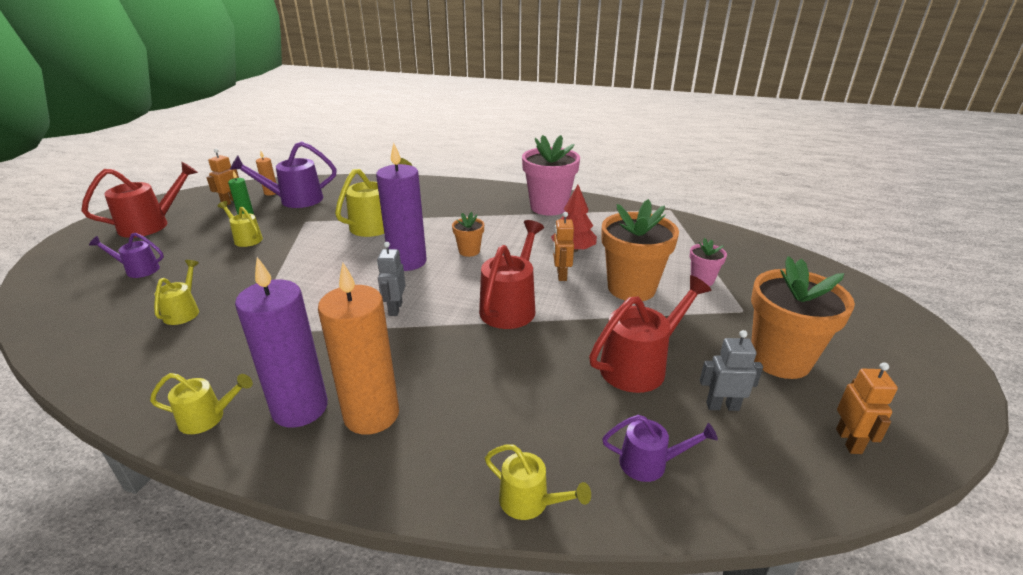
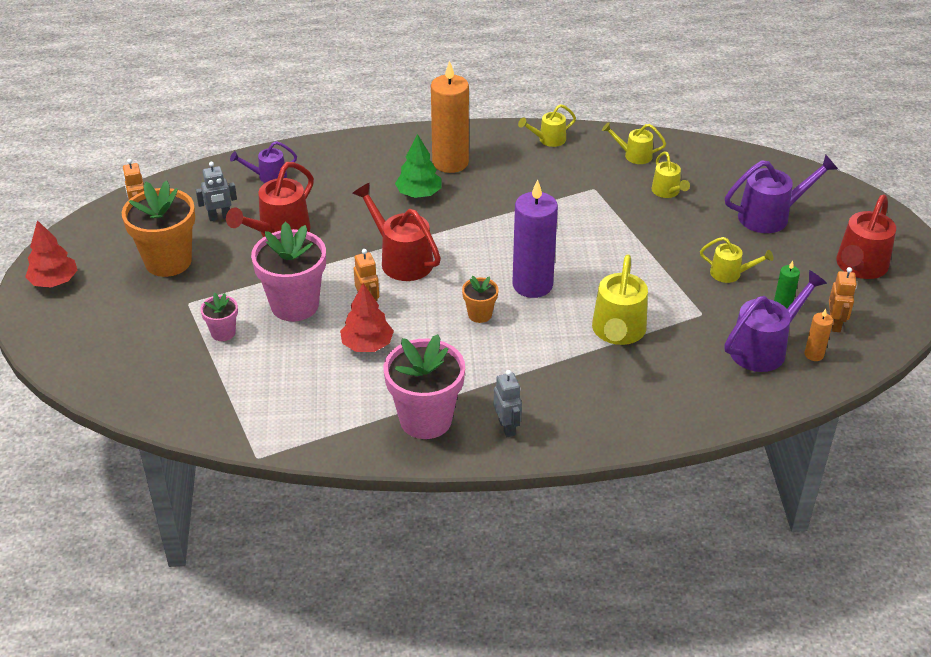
camera: 160 degrees right, 10 degrees up
purple watering can [89,233,164,278] -> purple watering can [725,155,838,233], size x1.73
purple candle [235,257,328,428] -> none
grey robot [377,242,406,316] -> grey robot moved to [494,370,522,437]
red watering can [479,220,544,329] -> red watering can turned 135 degrees clockwise [352,183,441,281]
yellow watering can [485,445,591,520] -> yellow watering can moved to [602,122,666,164]
orange flower pot [601,199,679,301] -> pink flower pot [251,222,326,322]
none -> red tree [25,220,77,288]
none -> green tree [395,134,441,198]

